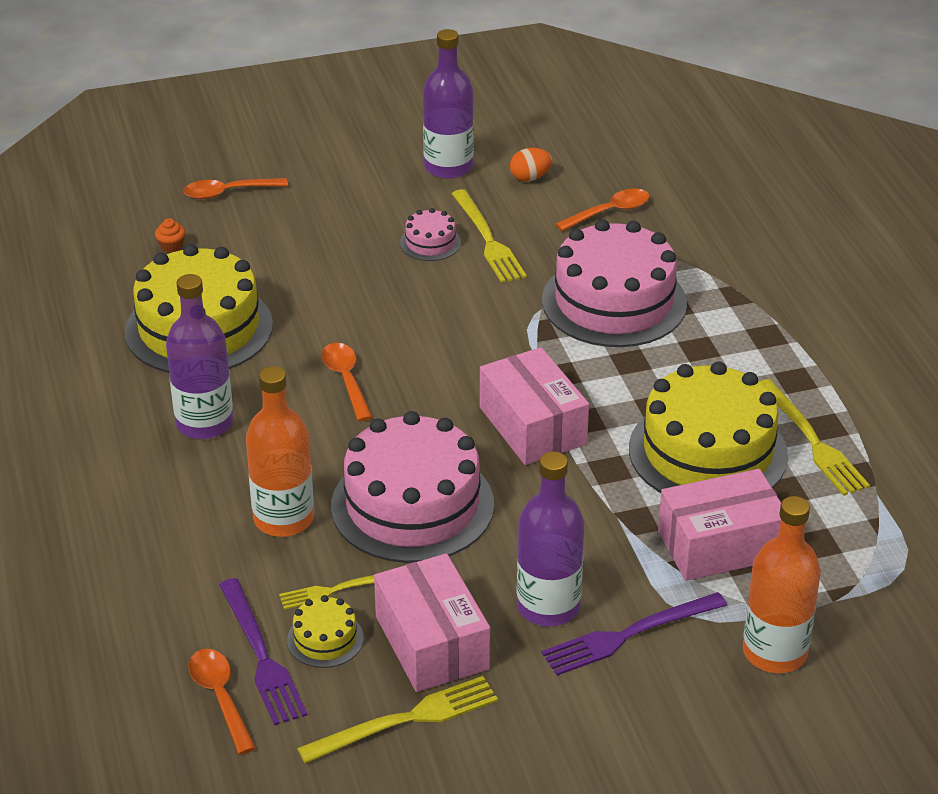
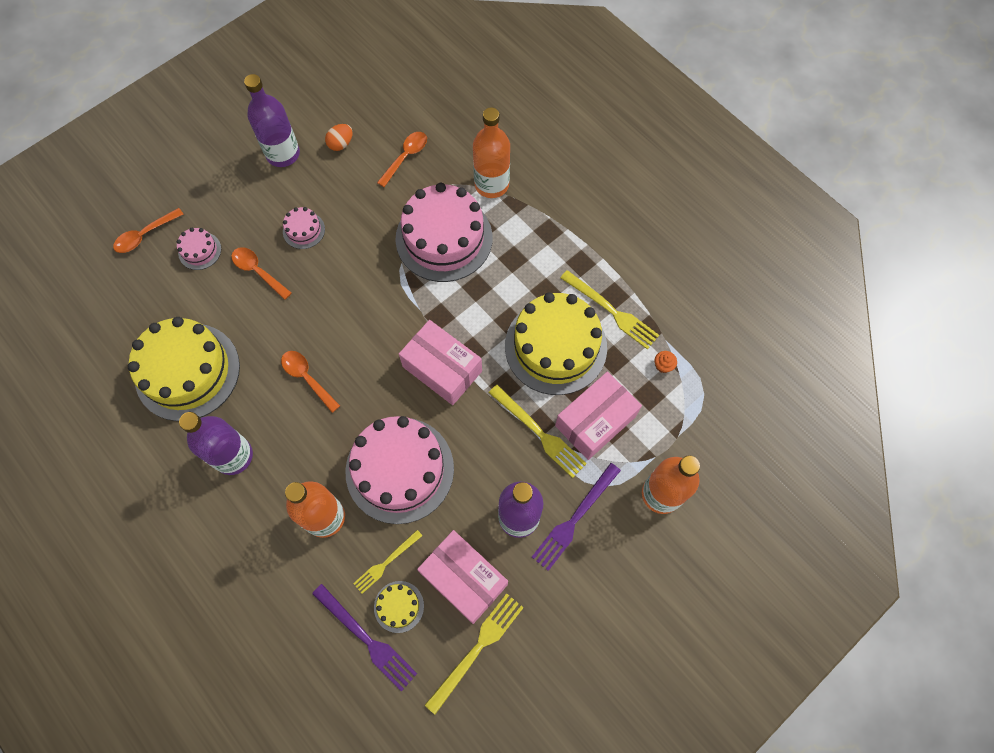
camera: 25 degrees left, 30 degrees up
orange cupcake [155,218,185,253] -> orange cupcake moved to [655,351,677,373]
orange spoon [188,649,256,754] -> orange spoon moved to [231,247,292,300]
yellow fork [451,189,527,283] -> yellow fork moved to [489,385,587,478]
none -> pink cake [177,228,221,270]
none -> orange bottle [473,108,510,198]

